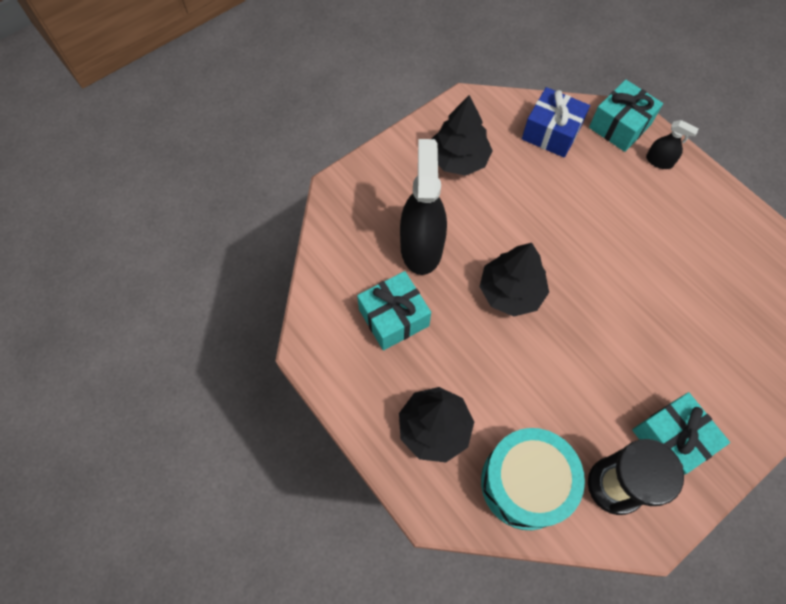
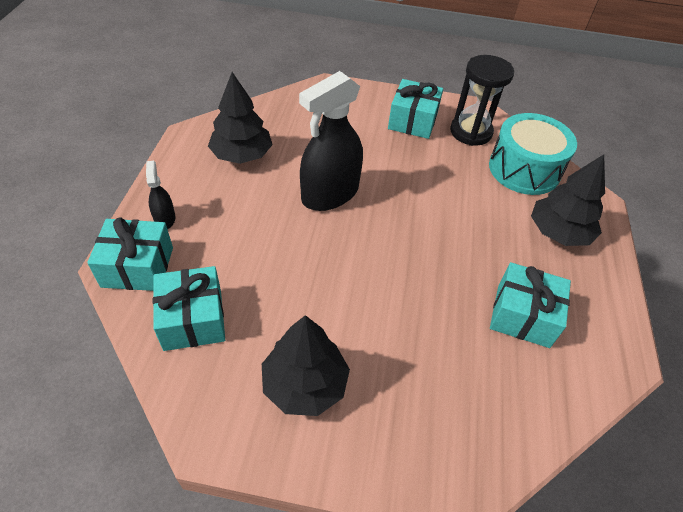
camera: 135 degrees left, 15 degrees down
black spray bottle [400,139,447,275] -> black spray bottle moved to [299,71,363,211]
black tree [480,243,549,316] -> black tree moved to [208,72,273,164]
blue gift [522,87,590,158] -> turquoise gift [153,266,225,351]

